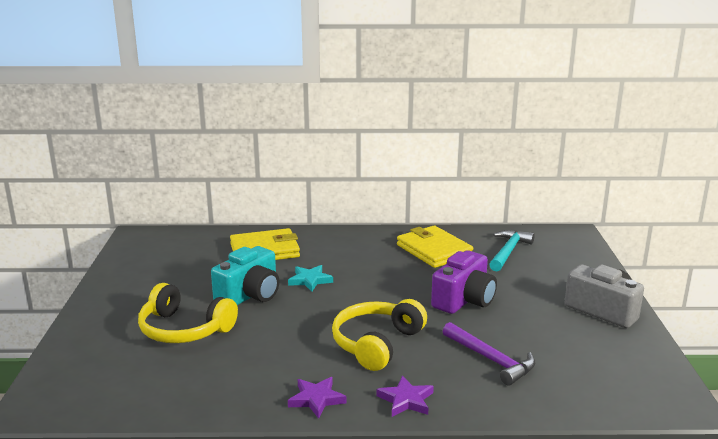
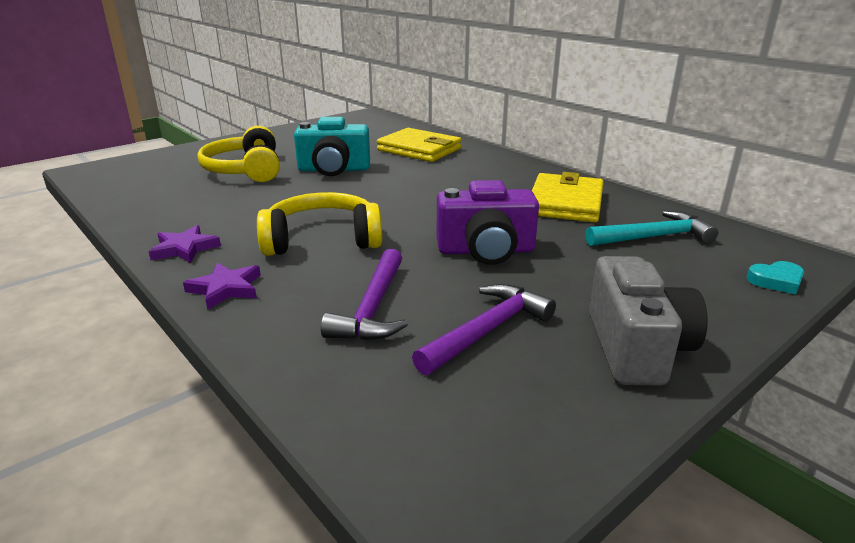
camera: 50 degrees right, 5 degrees up
turquoise star [288,265,333,291] -> none
none -> purple hammer [412,284,556,375]
none -> turquoise heart [747,261,804,294]

